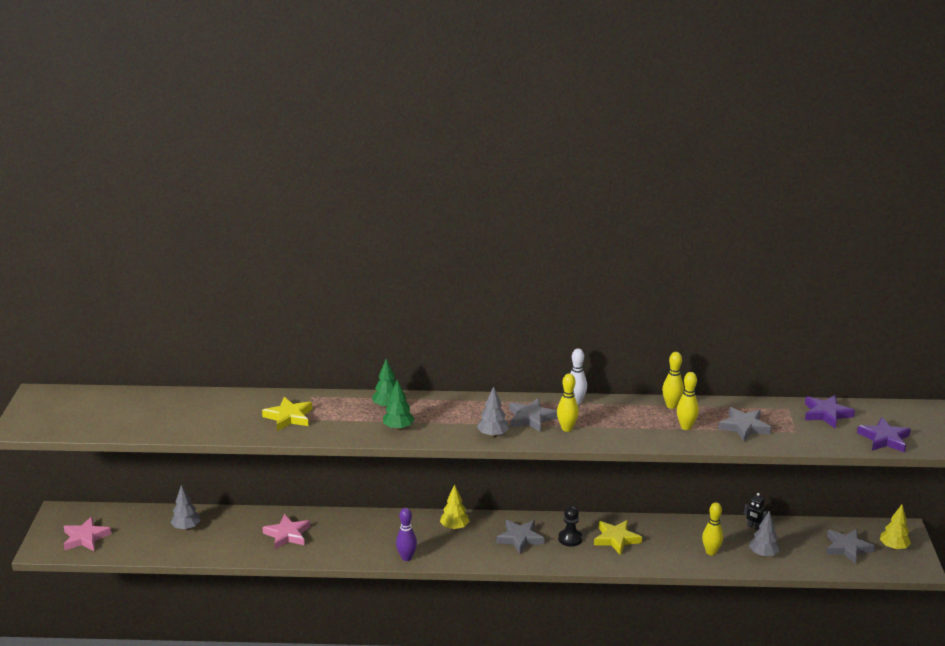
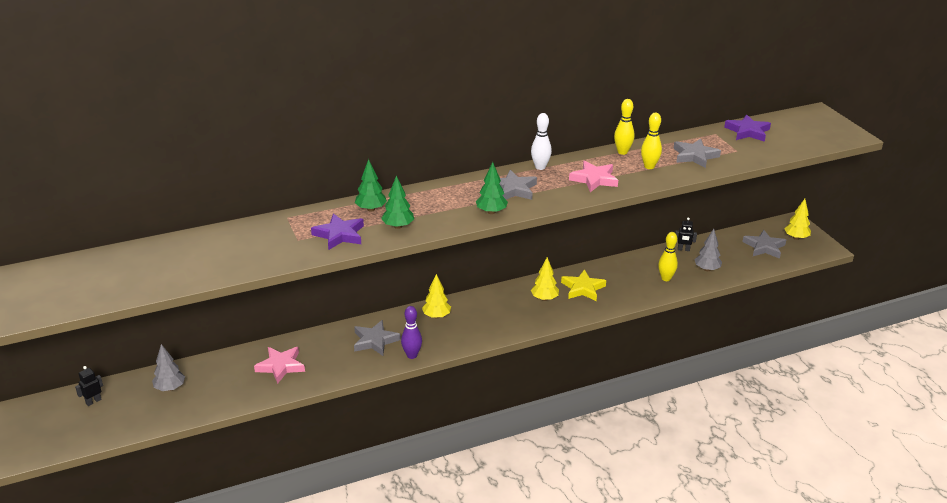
camera: 25 degrees left, 5 degrees up
pink star [64,517,111,551] -> pink star moved to [569,161,618,192]
yellow star [262,397,312,431] -> none
grey tree [477,386,509,437] -> green tree [476,162,508,214]
grey star [496,520,544,554] -> grey star moved to [354,320,401,356]
yellow bowling pin [557,373,579,432] -> none
black pawn [558,506,582,547] -> yellow tree [531,257,559,301]
purple star [857,417,911,453] -> purple star moved to [311,214,364,250]
none -> black robot [75,366,103,406]

